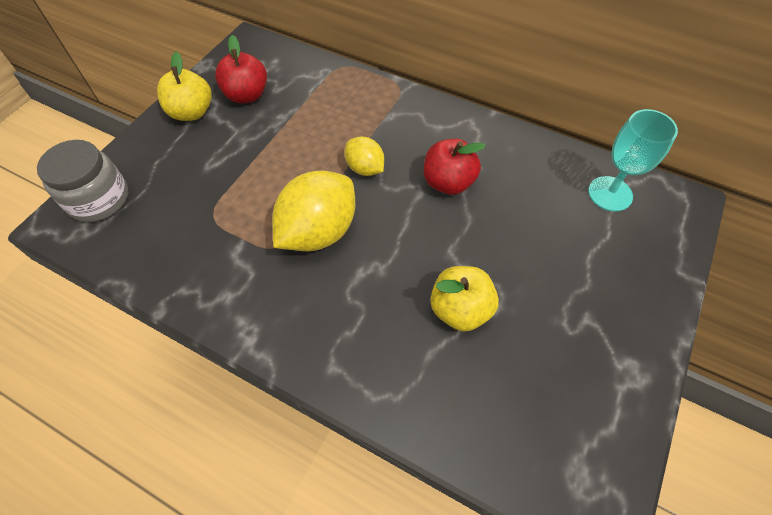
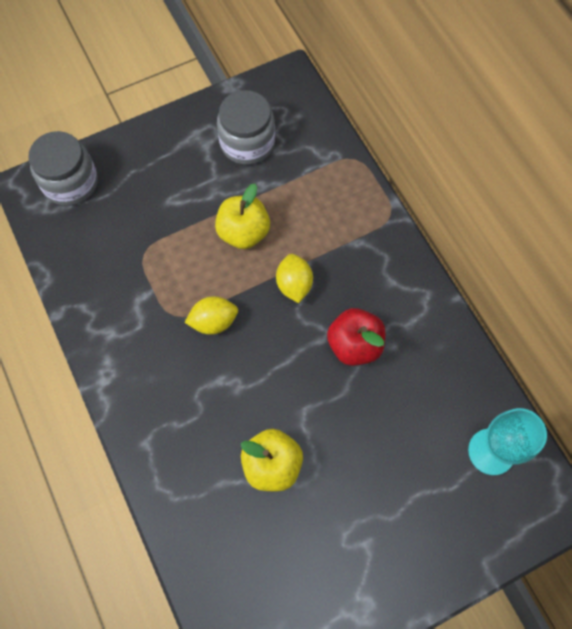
camera: 35 degrees right, 10 degrees up
yellow apple [157,52,212,121] -> yellow apple moved to [215,184,270,249]
red apple [215,35,267,103] -> grey jar [217,90,275,165]
yellow lemon [272,171,355,251] -> yellow lemon [184,296,238,335], size x0.55

